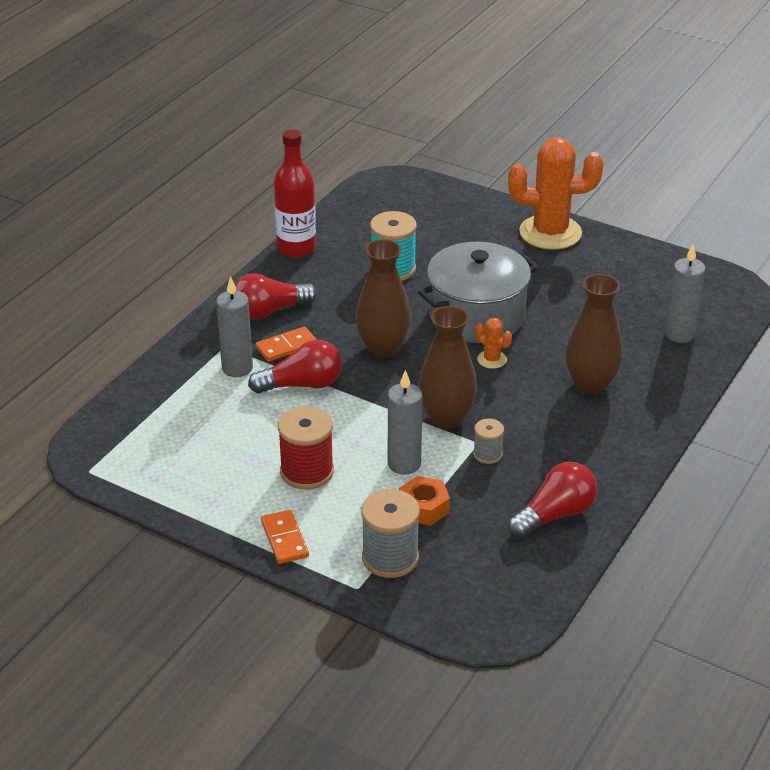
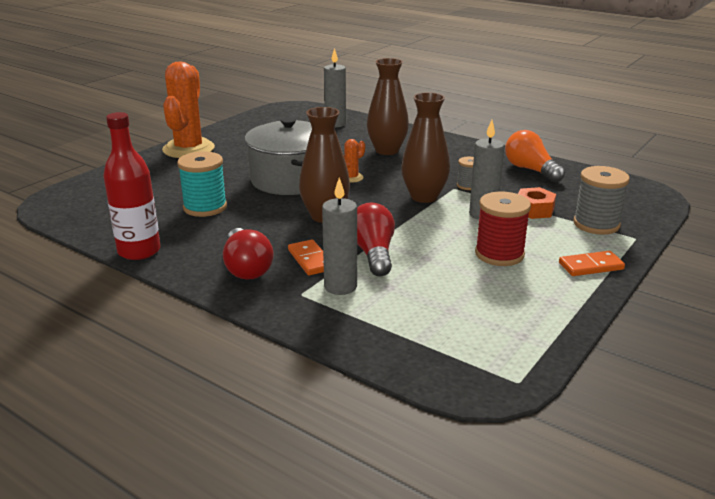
camera: 85 degrees left, 10 degrees down
red light bulb [508,462,597,539] -> orange light bulb [505,130,565,182]

